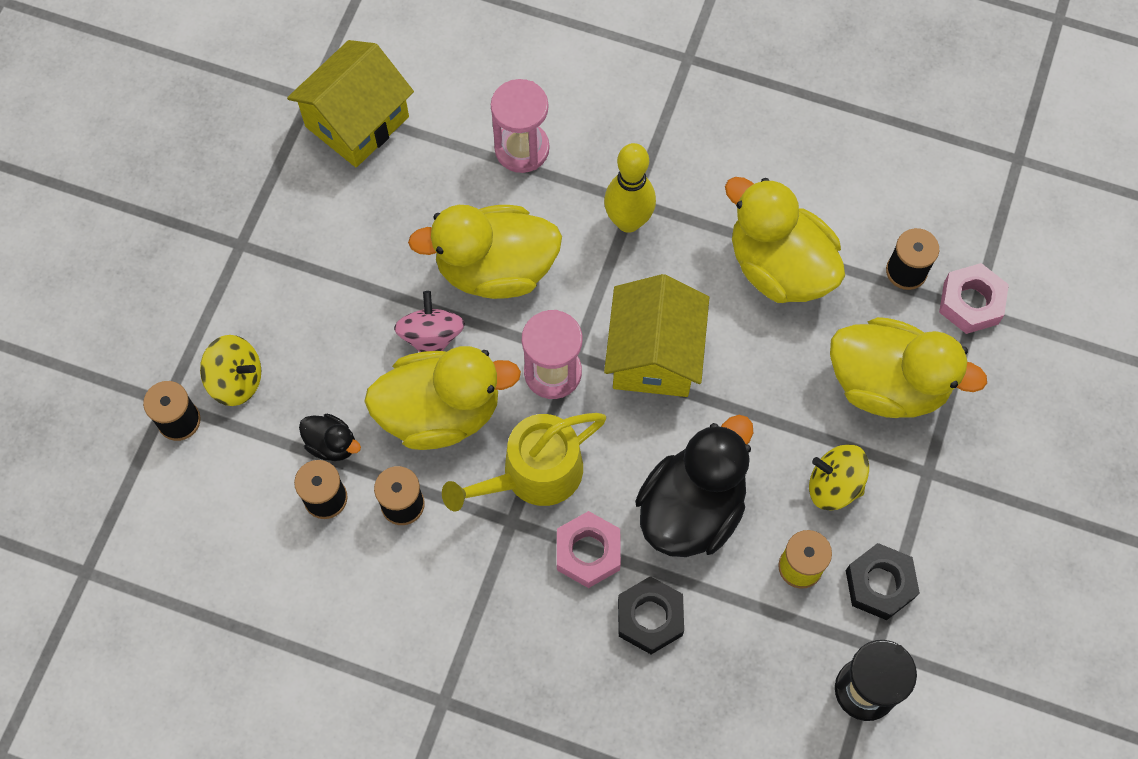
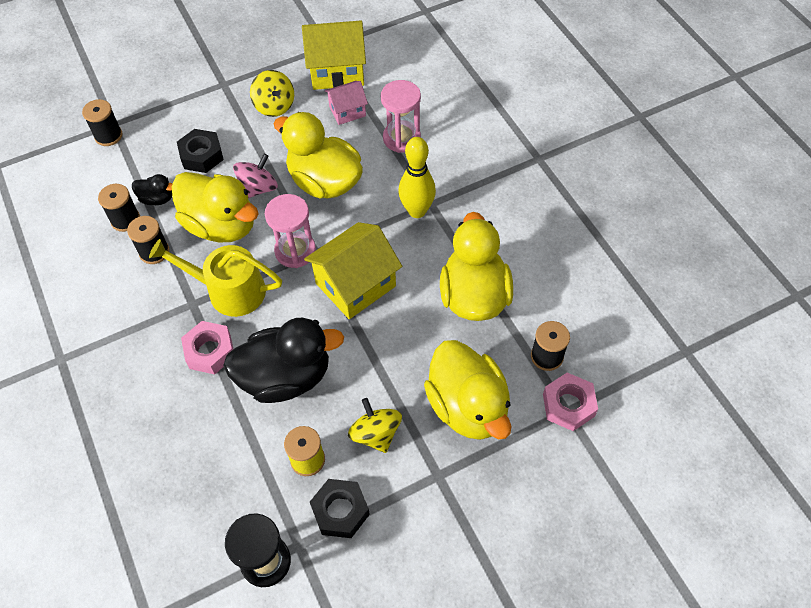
camera: 45 degrees right, 10 degrees down
yellow spinning top [200,335,261,406] -> yellow spinning top moved to [250,70,294,117]
black duck [299,414,361,461] -> black duck turned 60 degrees counterclockwise [132,174,173,205]
black nut [618,576,684,654] -> black nut moved to [177,129,224,173]
none -> pink house [325,81,368,125]

